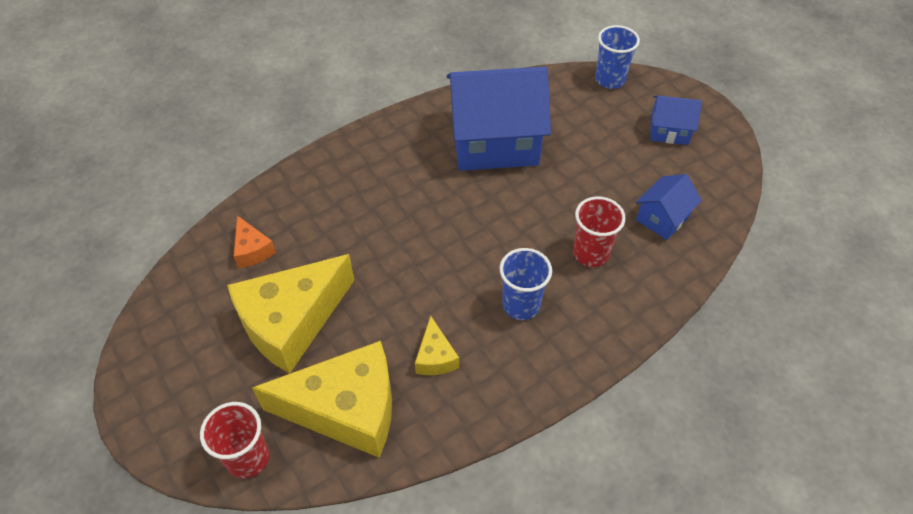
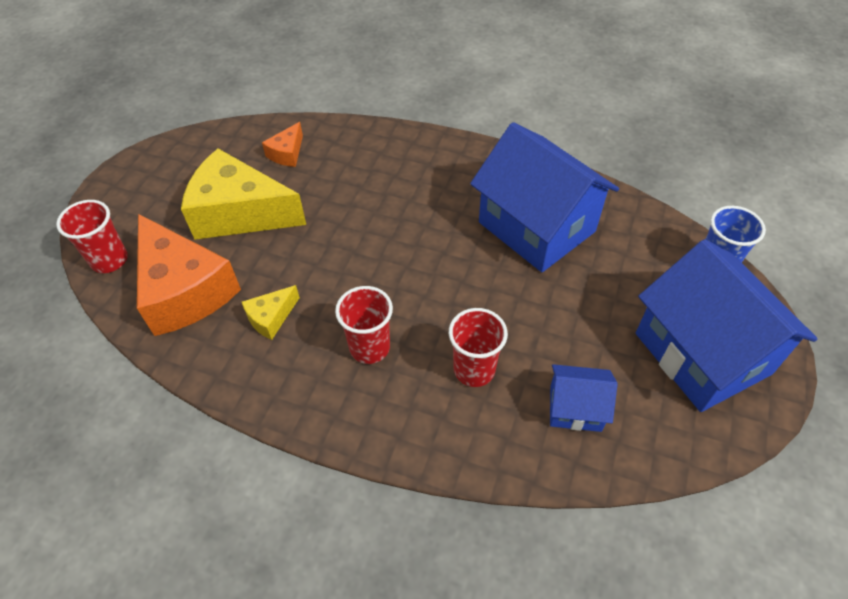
camera: 55 degrees right, 0 degrees up
yellow cheese [252,341,392,458] -> orange cheese [137,214,241,336]
blue cup [499,248,552,320] -> red cup [335,286,393,364]
blue house [650,96,702,145] -> blue house [636,239,817,412], size x2.09

